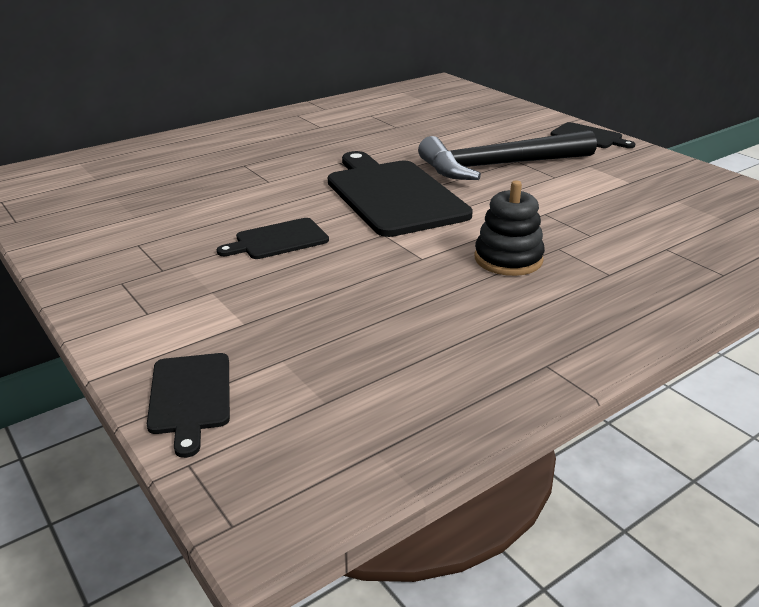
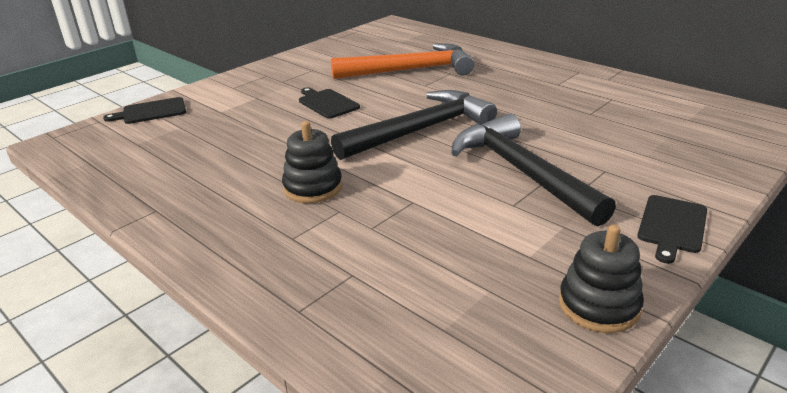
camera: 80 degrees right, 0 degrees up
black cutting board [328,151,473,237] -> black hammer [331,90,497,160]
none -> orange hammer [331,44,474,79]
none -> black stacking toy [559,225,644,333]

